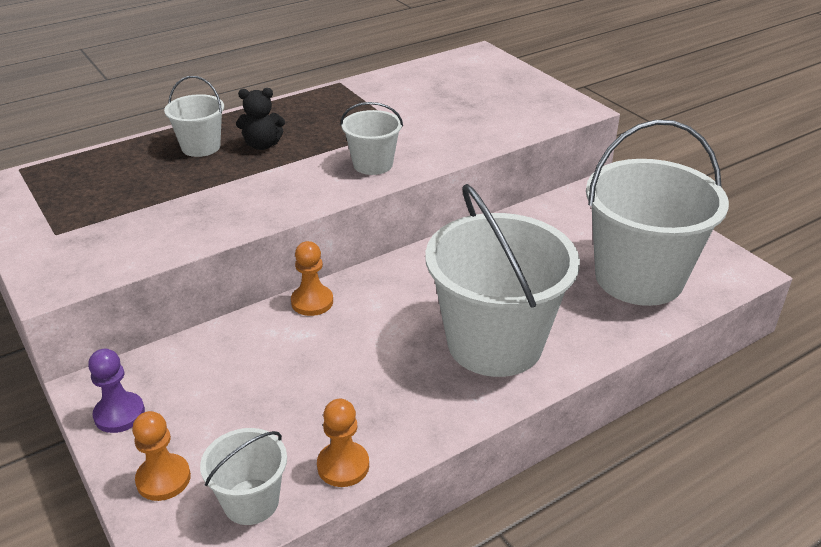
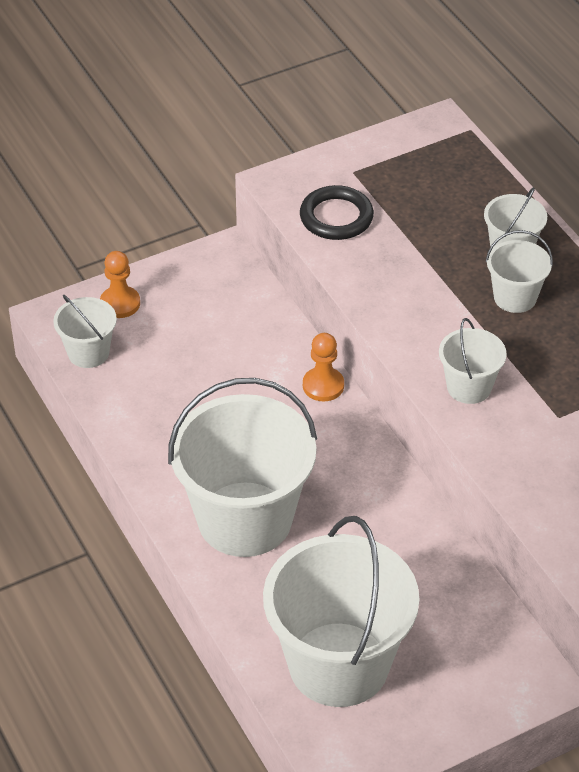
camera: 95 degrees right, 10 degrees up
purple pawn [88,349,145,433] -> none
black teddy bear [236,88,285,150] -> white bucket [486,230,553,313]
orange pawn [317,399,369,487] -> none
none -> black ring [300,185,374,240]

